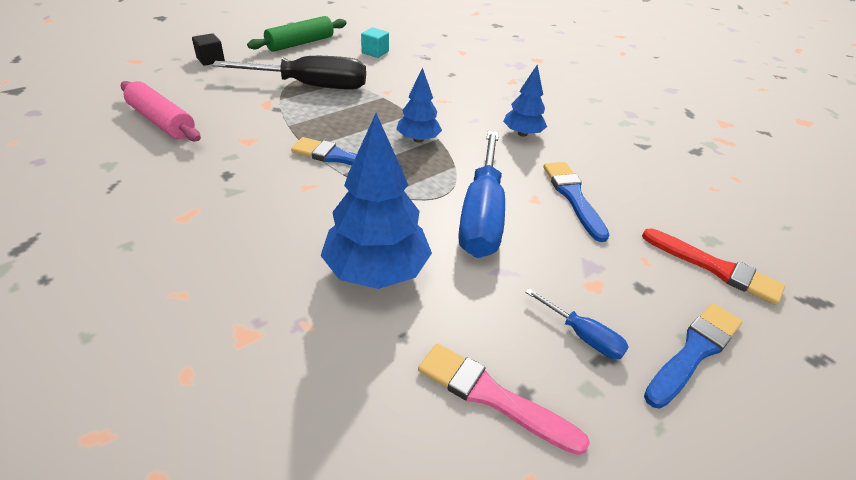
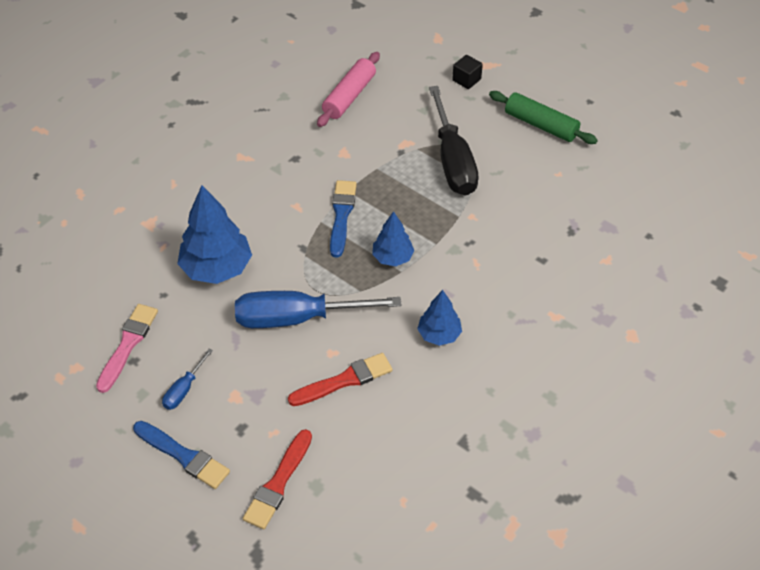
camera: 80 degrees right, 10 degrees up
turquoise cube [361,28,389,58] -> none
blue brush [543,162,609,242] -> red brush [288,353,393,406]

